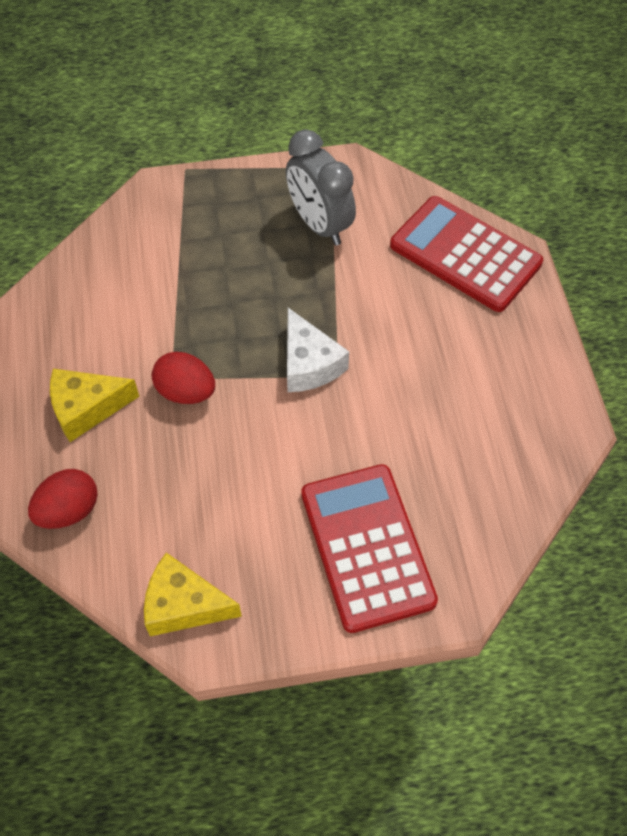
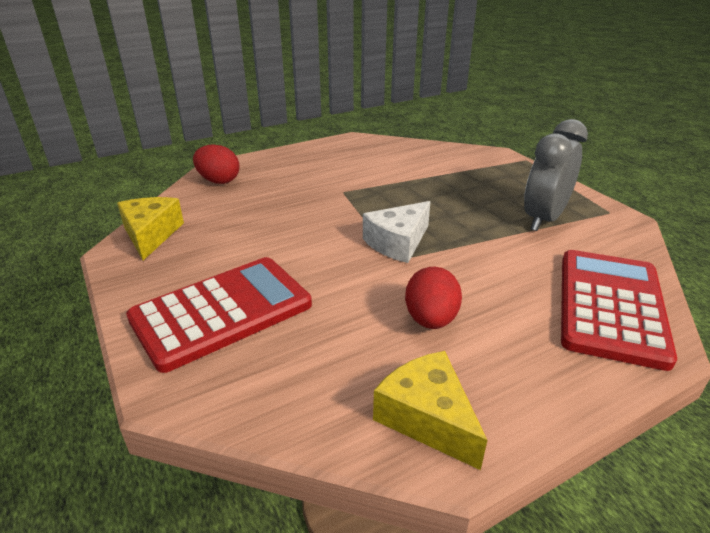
camera: 70 degrees right, 25 degrees down
yellow cheese [50,369,139,442] -> yellow cheese moved to [373,351,487,470]
red egg [152,352,215,404] -> red egg moved to [405,267,462,329]

